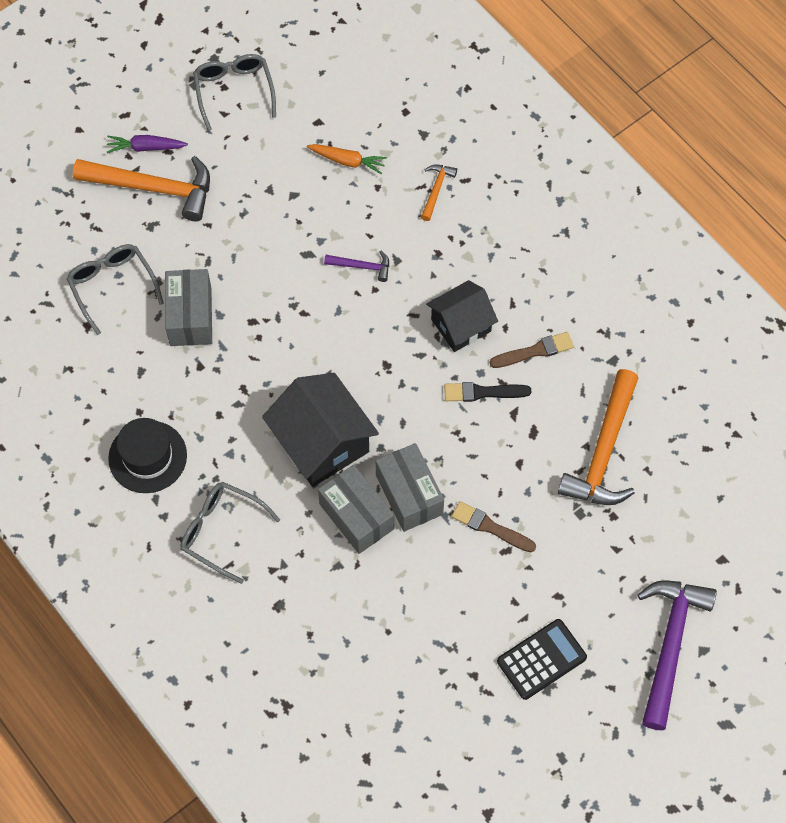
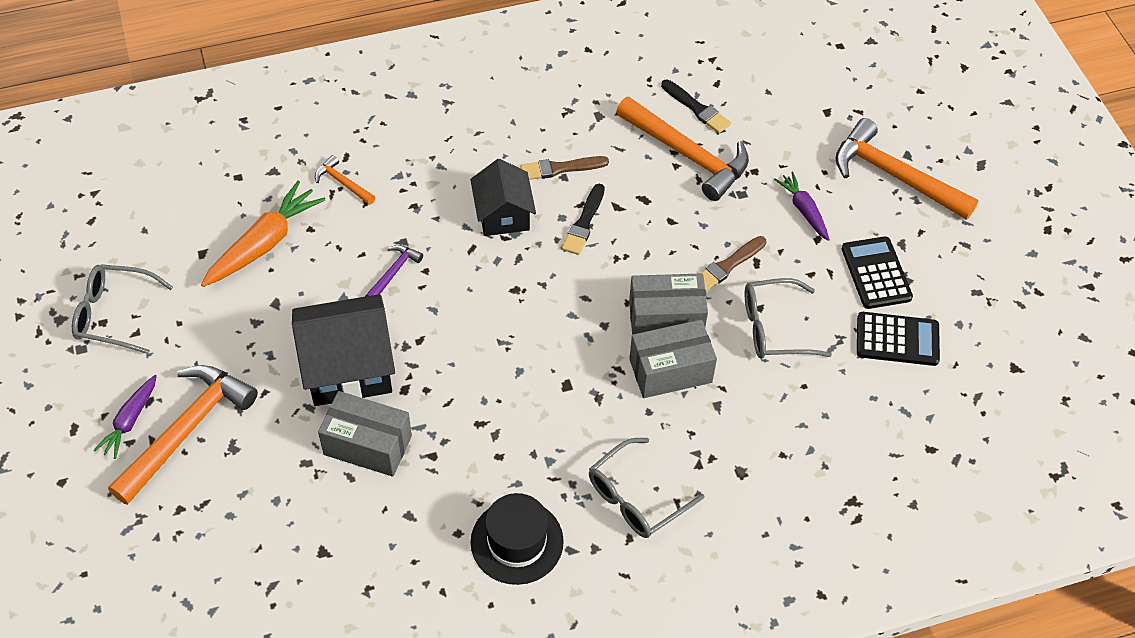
camera: 70 degrees left, 10 degrees down
grey glasses [67,244,164,335] -> grey glasses moved to [745,278,832,359]
black house [262,373,379,487] -> black house moved to [292,294,395,406]
orange carrot [307,144,387,174] -> orange carrot [201,181,325,287], size x1.67
brown brush [490,332,574,368] -> brown brush turned 105 degrees counterclockwise [520,156,609,180]
purple hammer [637,580,717,730] -> orange hammer [835,118,979,220]
none -> black brush [661,80,731,133]
none -> purple carrot [774,172,829,240]
none -> black calculator [857,312,940,366]

